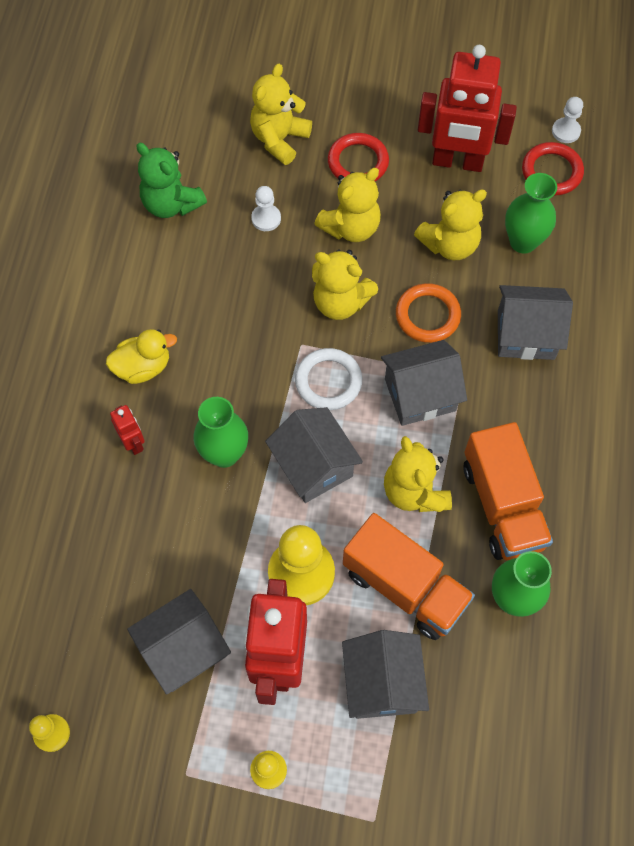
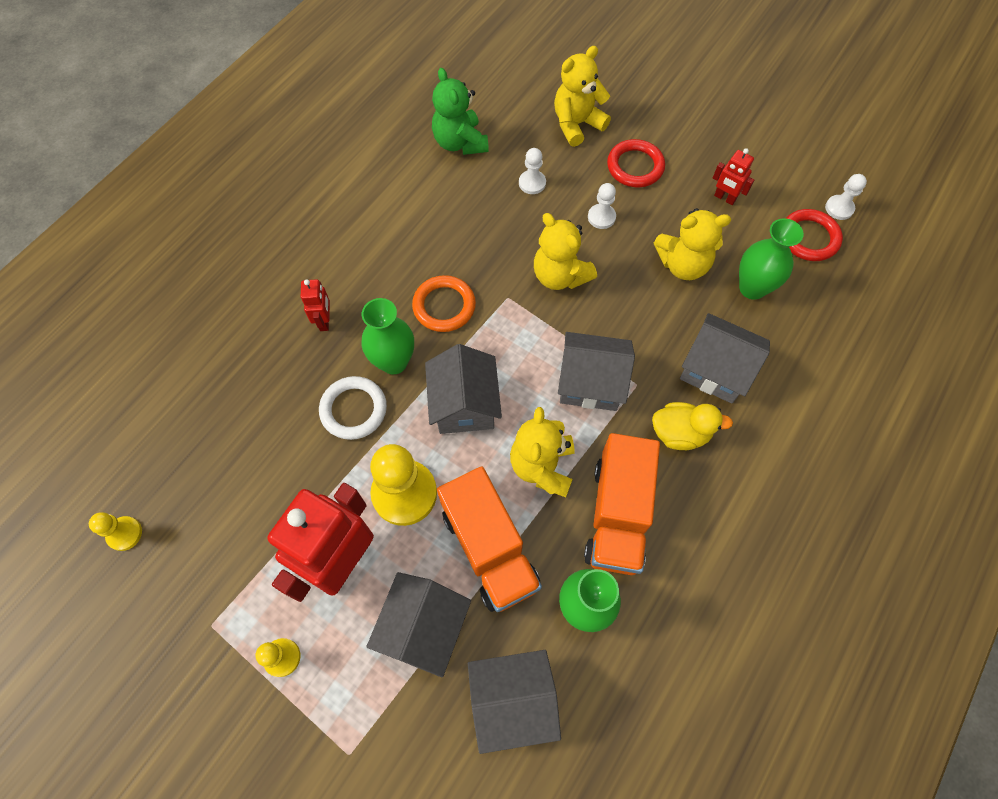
camera: 25 degrees right, 0 degrees up
yellow duck [106,329,177,384] -> yellow duck moved to [652,402,733,450]
grey house [127,589,231,695] -> grey house moved to [468,650,561,754]
white ring [295,348,362,410] -> white ring moved to [319,376,387,440]
yellow teddy bear [314,168,381,242] -> white pawn [588,183,616,229]
orange ring [396,283,461,343] -> orange ring moved to [412,275,476,332]
red robot [418,45,517,172] -> red robot [713,148,754,205], size x0.44

